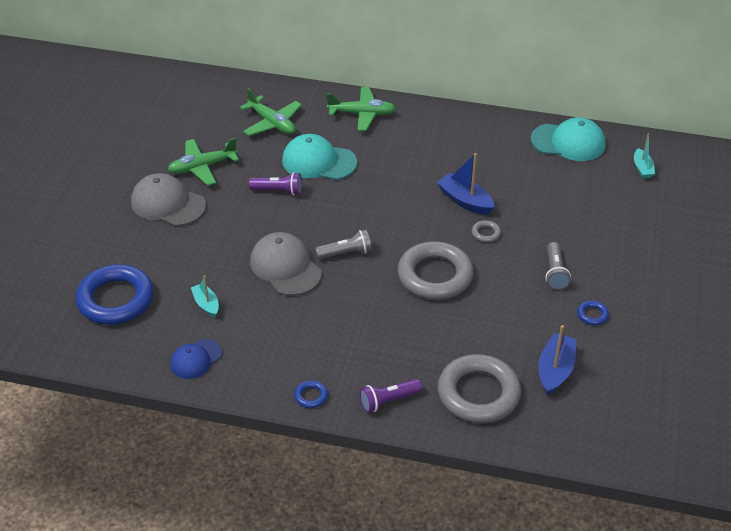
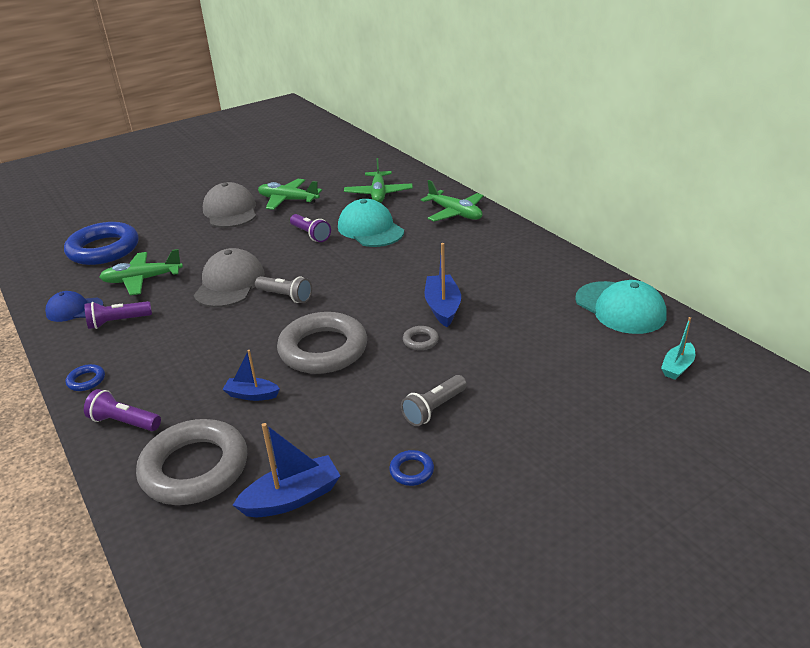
camera: 45 degrees right, 10 degrees down
turquoise boat [191,275,219,317] -> green plane [99,249,183,295]
none -> purple flashlight [84,301,152,329]
none -> blue boat [222,350,280,401]

